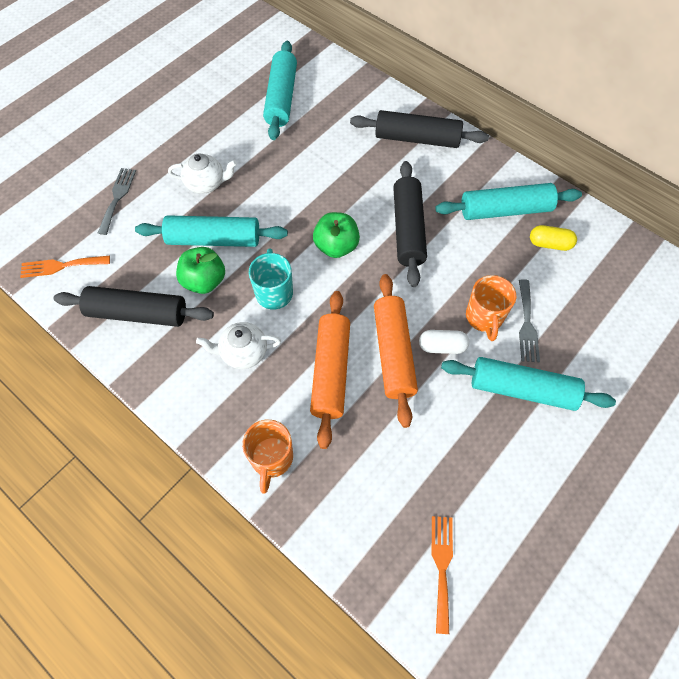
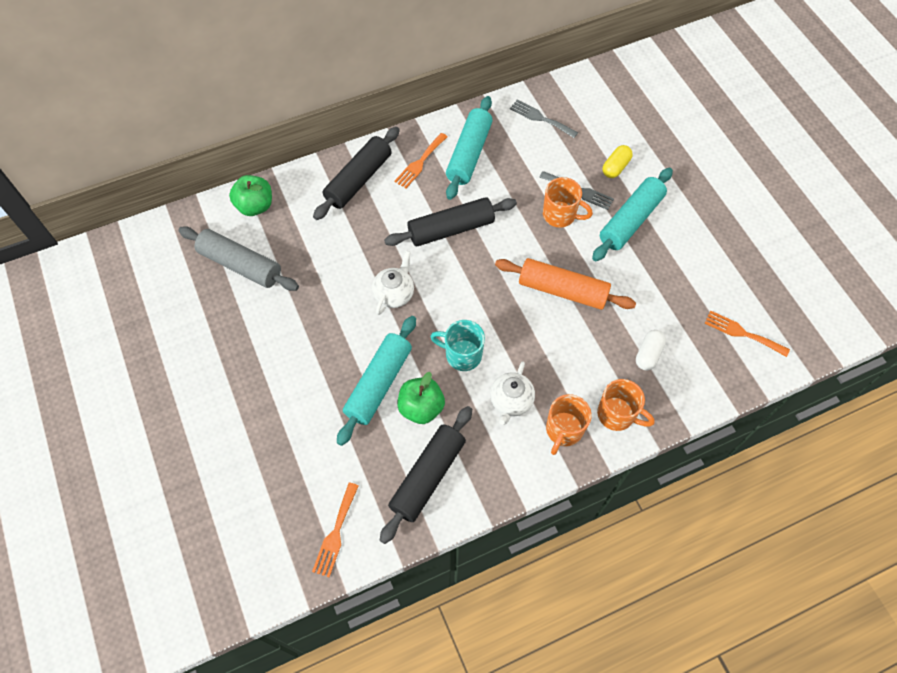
camera: 65 degrees left, 0 degrees up
grey fork [98,168,136,235] -> grey fork moved to [510,99,578,138]
white teapot [168,153,237,194] -> white teapot moved to [372,250,414,315]
turquoise rolling pin [263,41,297,140] -> grey rolling pin [178,226,299,291]
orange rolling pin [310,291,350,449] -> none
green apple [313,212,360,258] -> green apple moved to [229,175,272,216]
black rolling pin [393,161,427,287] -> black rolling pin turned 45 degrees counterclockwise [384,197,517,246]
white capsule [419,330,469,354] -> white capsule moved to [636,330,666,371]
yellow capsule [530,225,577,251] -> yellow capsule moved to [603,145,633,178]
none -> orange fork [394,133,447,188]
none -> orange mug [546,394,592,455]

